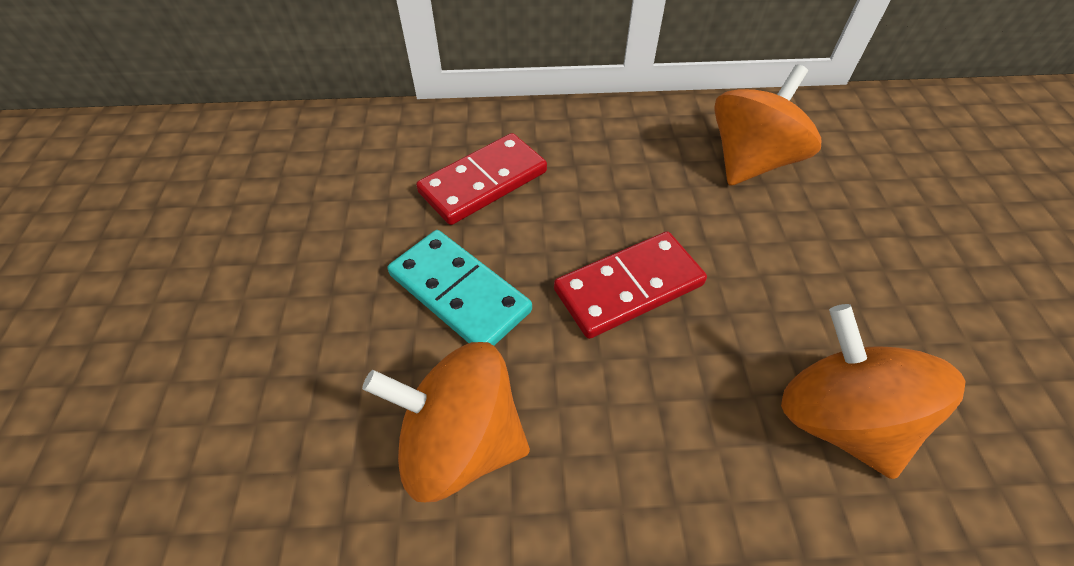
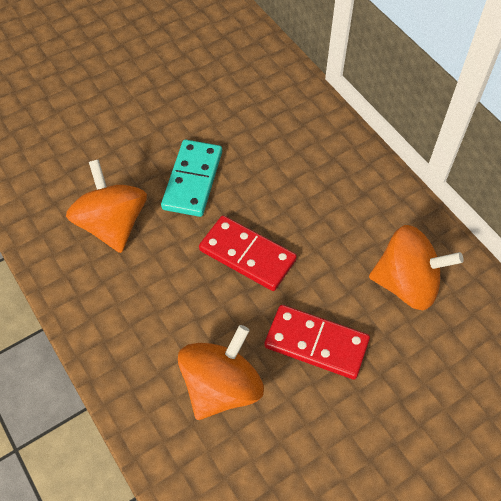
camera: 60 degrees right, 5 degrees up
red domino [416,133,547,225] -> red domino moved to [264,305,370,380]

